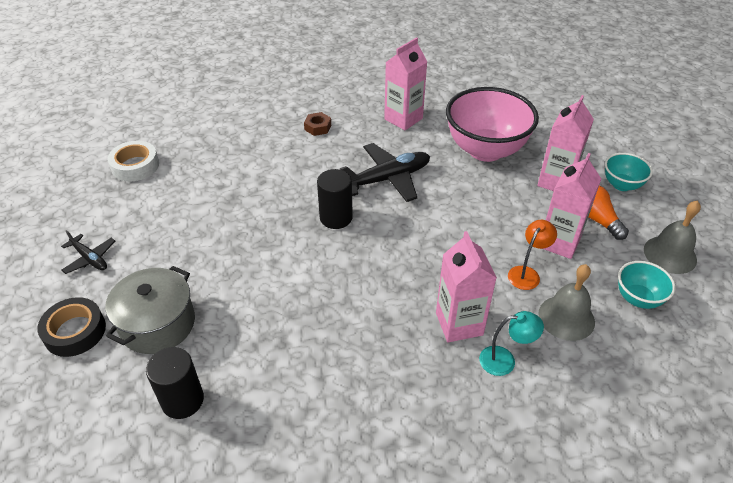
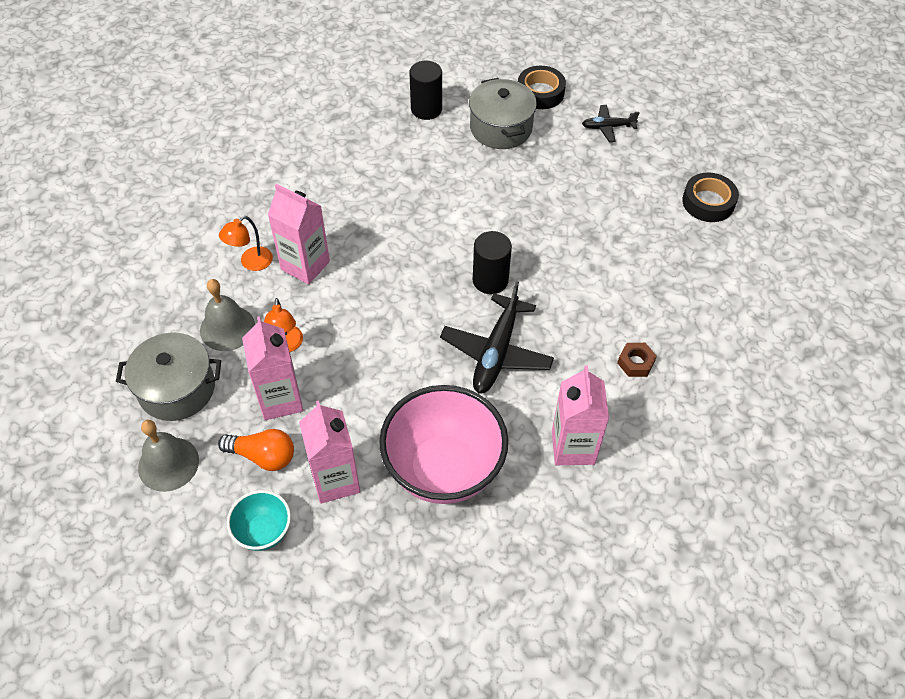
camera: 135 degrees right, 10 degrees up
white tape [108,141,159,182] -> black tape [682,173,739,222]
turquoise lamp [479,311,544,376] -> orange lamp [219,216,273,271]
turquoise bowl [618,261,676,309] -> grey pot [116,332,221,421]

